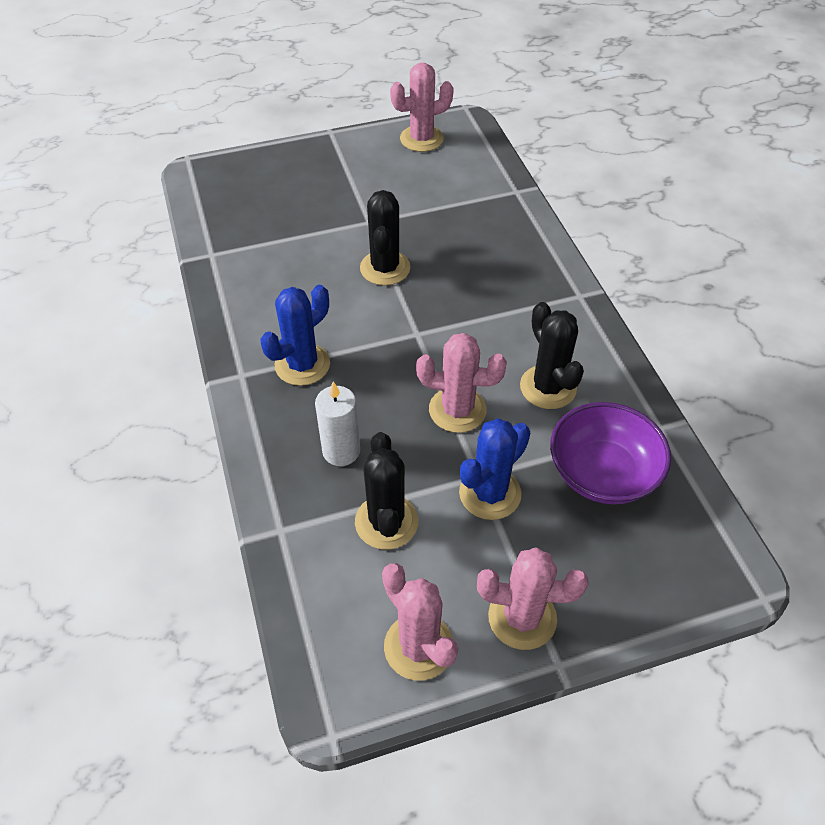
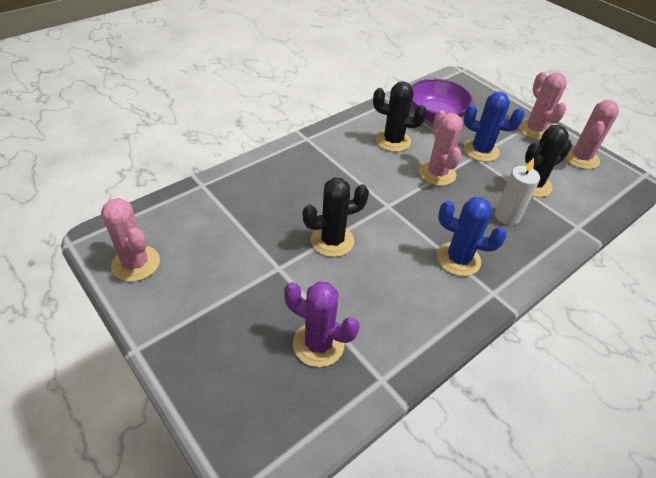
camera: 115 degrees left, 5 degrees down
black cactus [520,302,584,409] -> black cactus turned 60 degrees clockwise [373,82,427,152]
none -> purple cactus [284,281,360,367]

